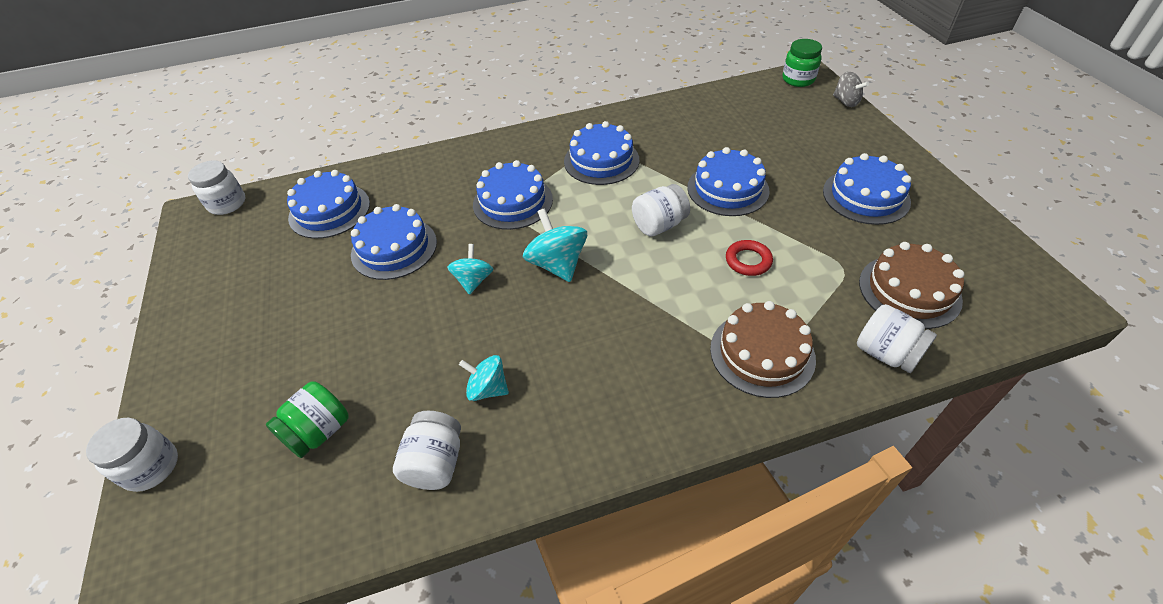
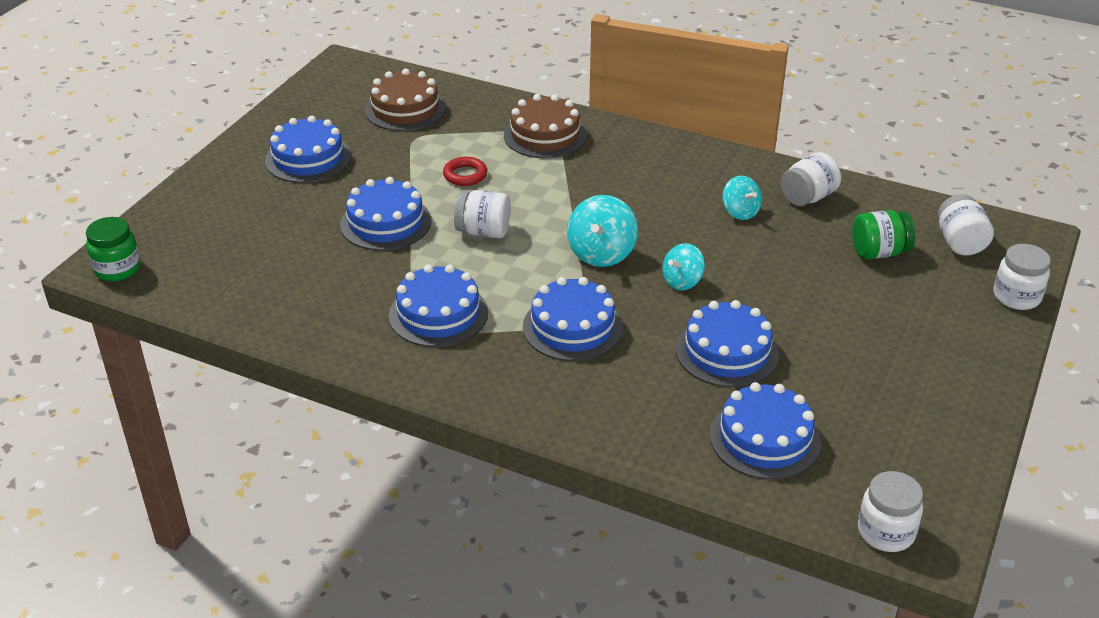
camera: 140 degrees left, 10 degrees down
grey spinning top [833,71,869,107] -> none
white jar [857,304,937,373] -> white jar moved to [938,194,994,256]

